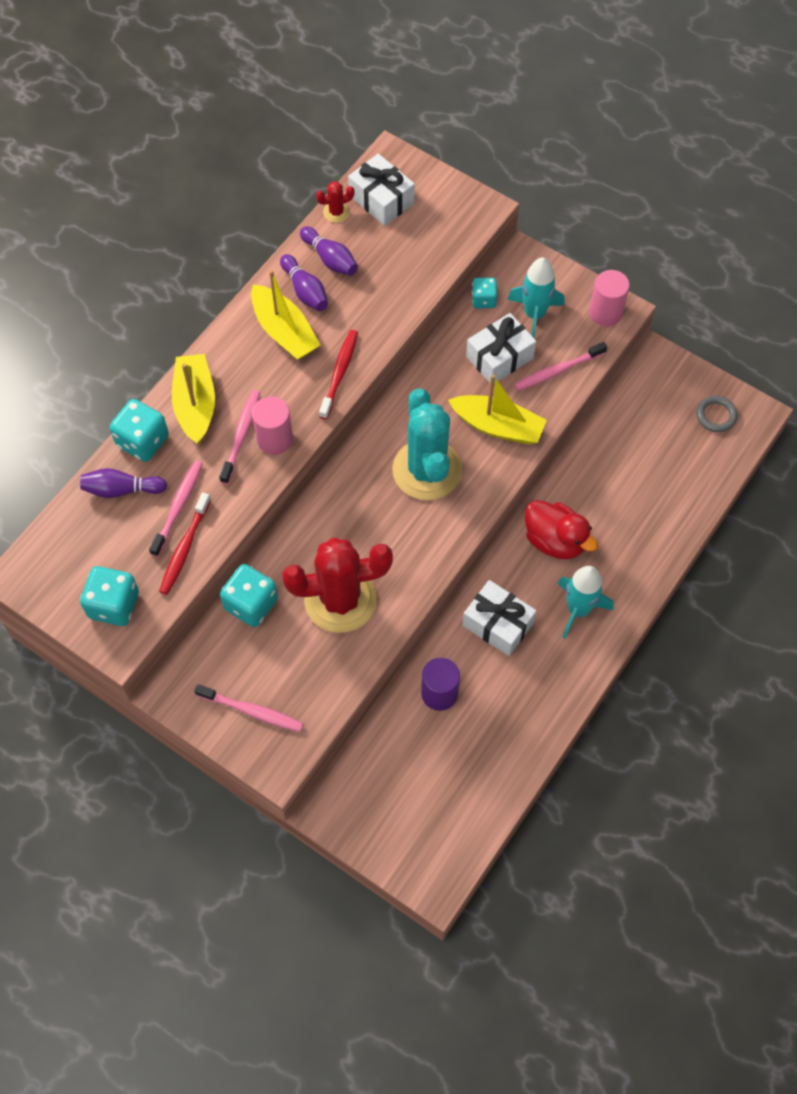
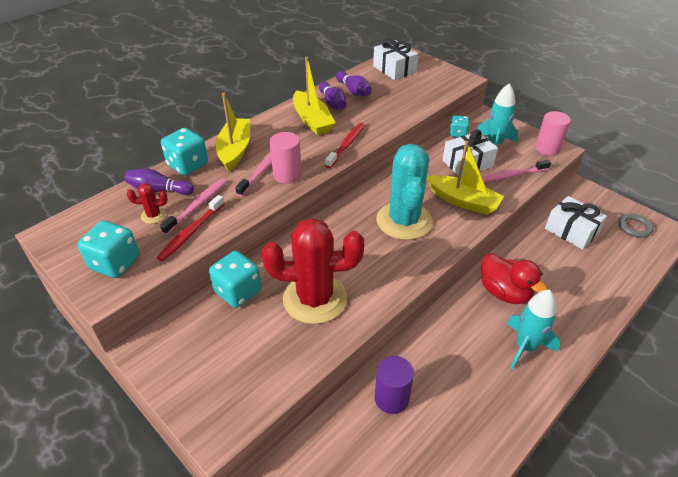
camera: 10 degrees right, 20 degrees down
pink toothbrush [194,684,304,732] -> none
red cactus [316,181,354,223] -> red cactus moved to [127,183,168,224]
white gift [463,580,536,656] -> white gift moved to [545,196,607,250]

